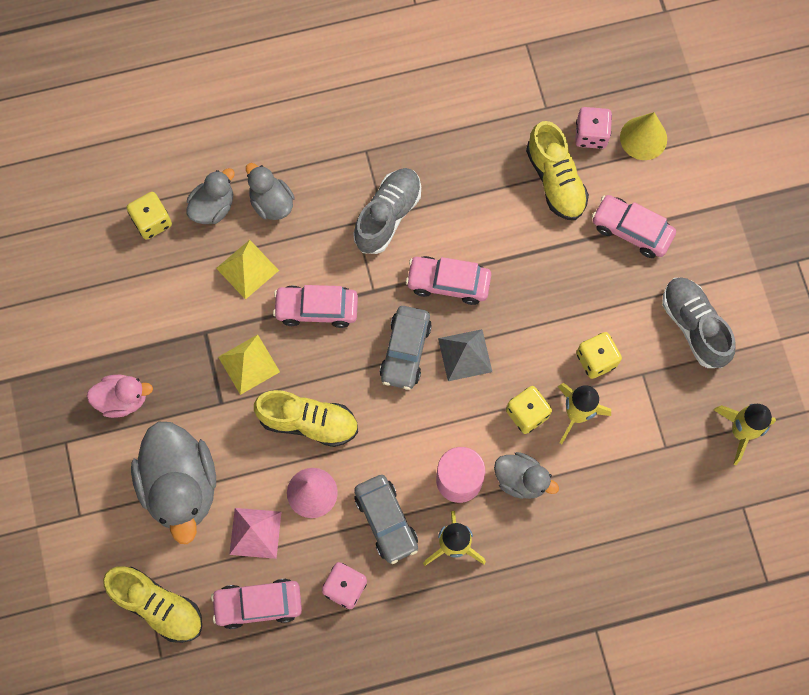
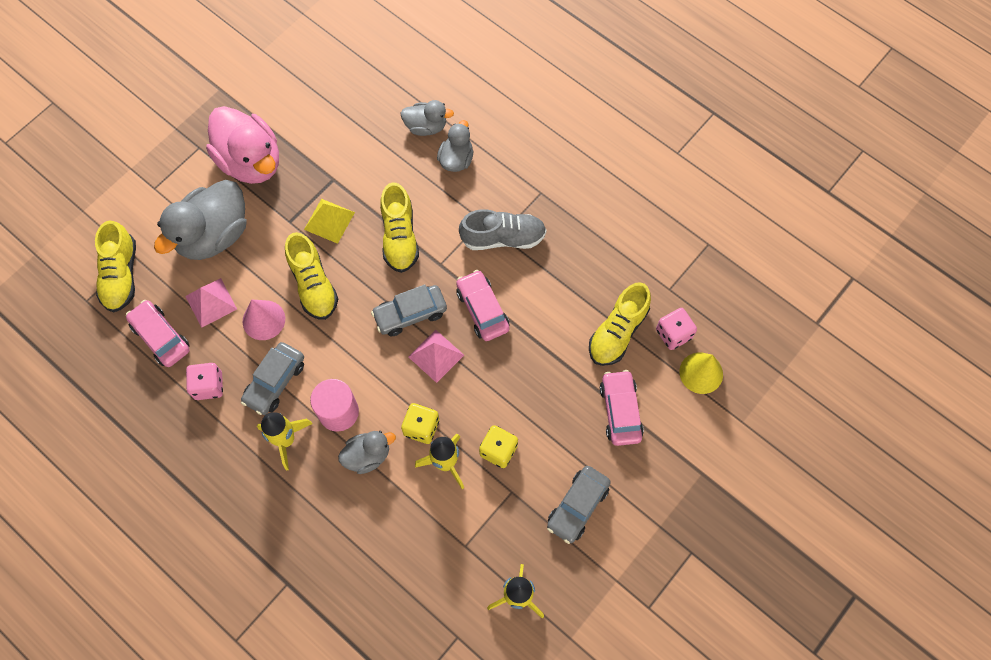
camera: 55 degrees right, 5 degrees down
pink duck [87,375,153,418] -> pink duck [206,106,279,184], size x1.86
yellow dice [127,192,172,240] -> none
yellow pyramid [216,240,279,300] -> none
pink car [273,285,358,328] -> yellow shoe [380,182,419,273]
grey pyramid [438,329,492,381] -> pink pyramid [408,330,464,383]
grey duck [494,452,559,499] -> grey duck turned 105 degrees counterclockwise [338,431,396,474]
grey shoe [662,277,736,368] -> grey car [547,466,611,544]

